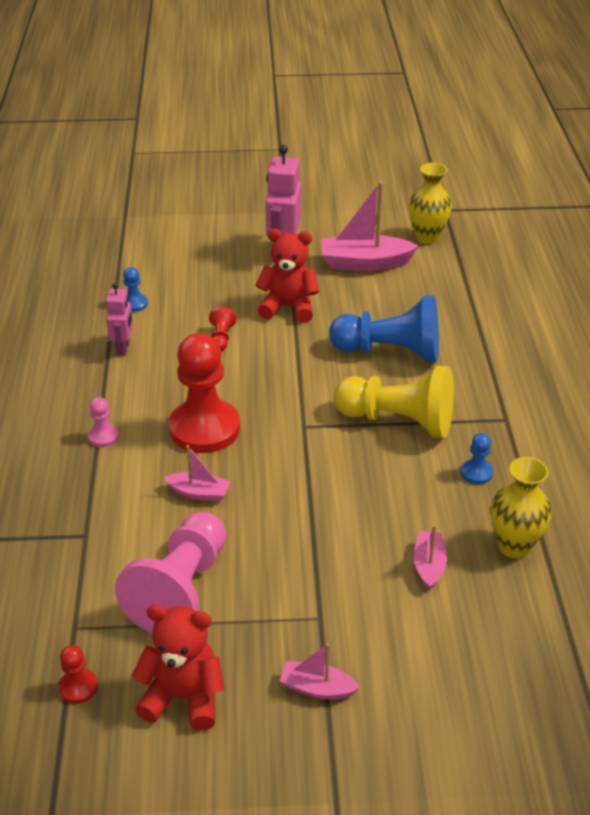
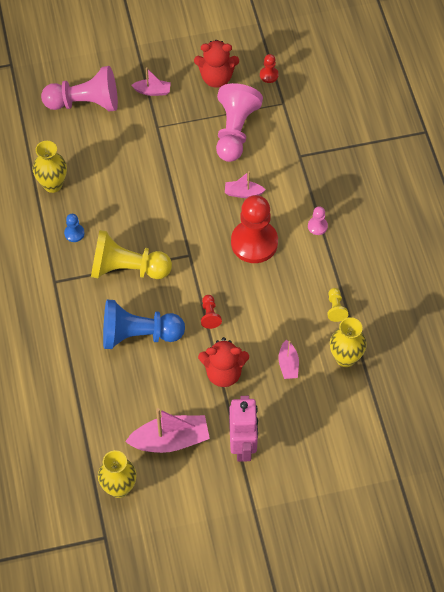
camera: 170 degrees right, 20 degrees up
pink robot [106,283,133,356] -> yellow pawn [327,288,348,322]
blue pawn [123,267,148,312] -> yellow vase [330,317,367,367]
red pawn [209,307,236,351] -> red pawn moved to [201,295,222,329]
pink boat [414,525,447,590] -> pink boat moved to [279,340,299,379]
none -> pink pawn [41,66,118,112]

